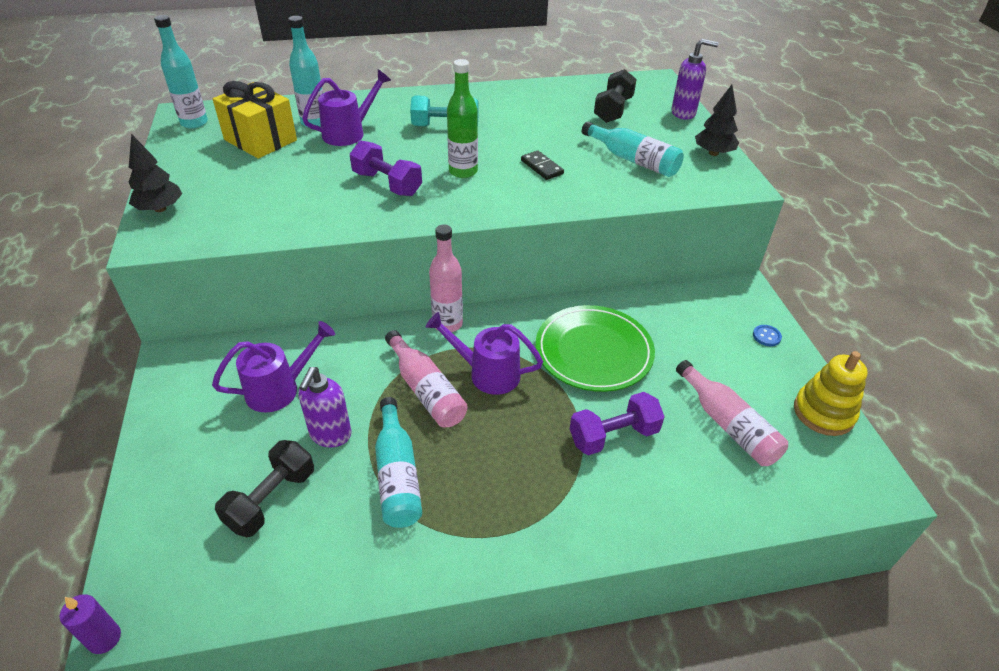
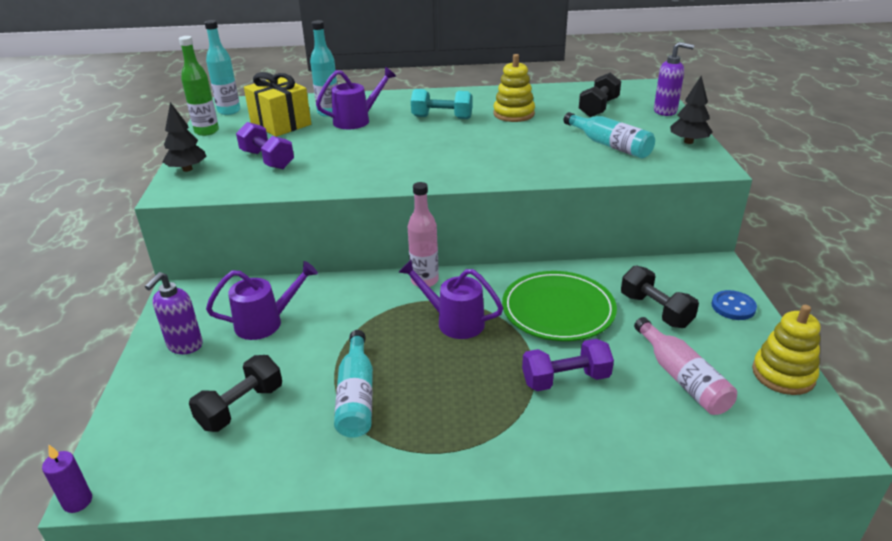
camera: 10 degrees right, 10 degrees down
purple soap dispenser [298,367,351,447] -> purple soap dispenser moved to [145,272,203,354]
purple dumbbell [350,141,422,196] -> purple dumbbell moved to [236,122,294,169]
pink bottle [385,330,468,427] -> none
green bottle [447,59,478,178] -> green bottle moved to [179,36,219,136]
black domino [521,151,564,180] -> none
blue button [753,325,782,346] -> blue button [711,290,757,320], size x1.55
none -> yellow stacking toy [493,54,535,122]
none -> black dumbbell [621,265,699,328]

